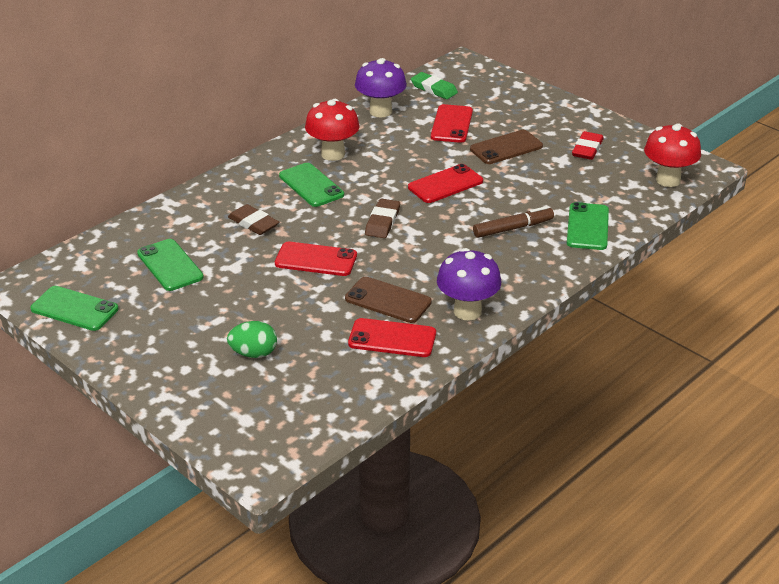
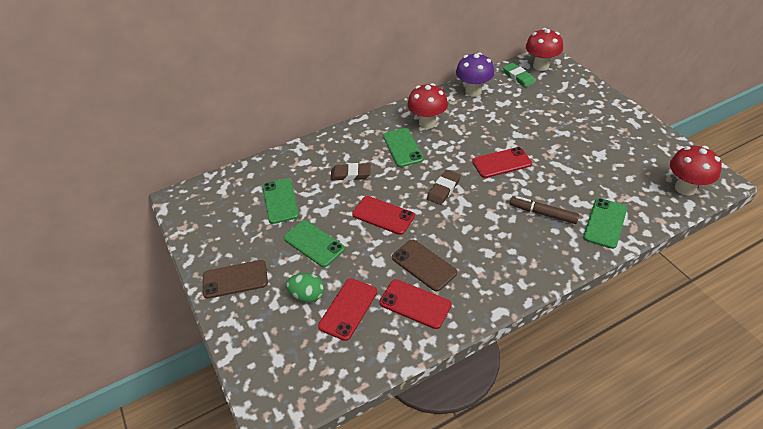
camera: 20 degrees right, 10 degrees up
green phone [30,286,119,331] -> green phone moved to [284,220,345,267]
brown eraser [228,204,279,235] -> brown eraser turned 60 degrees counterclockwise [331,163,370,180]
red phone [431,104,473,143] -> red phone moved to [318,278,377,341]
purple mushroom [437,248,501,321] -> none
brown phone [470,130,543,164] -> brown phone moved to [203,260,268,299]
brown marker [473,206,554,238] -> brown marker turned 150 degrees counterclockwise [510,196,579,224]
red eraser [572,131,604,160] -> none
none -> red mushroom [526,28,563,71]

